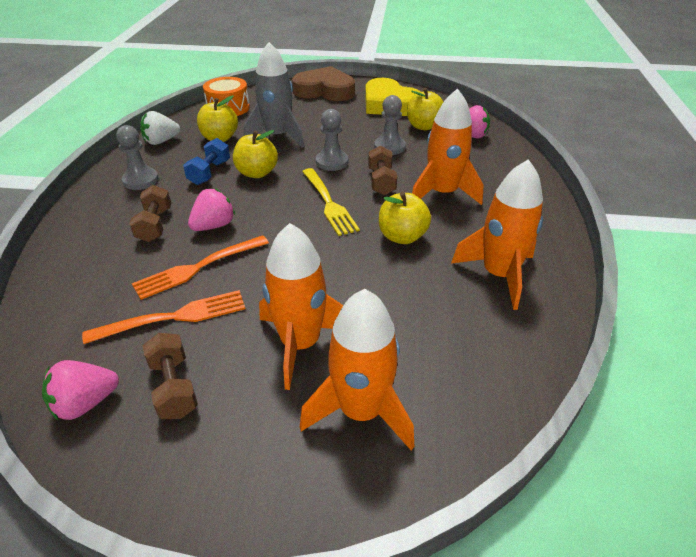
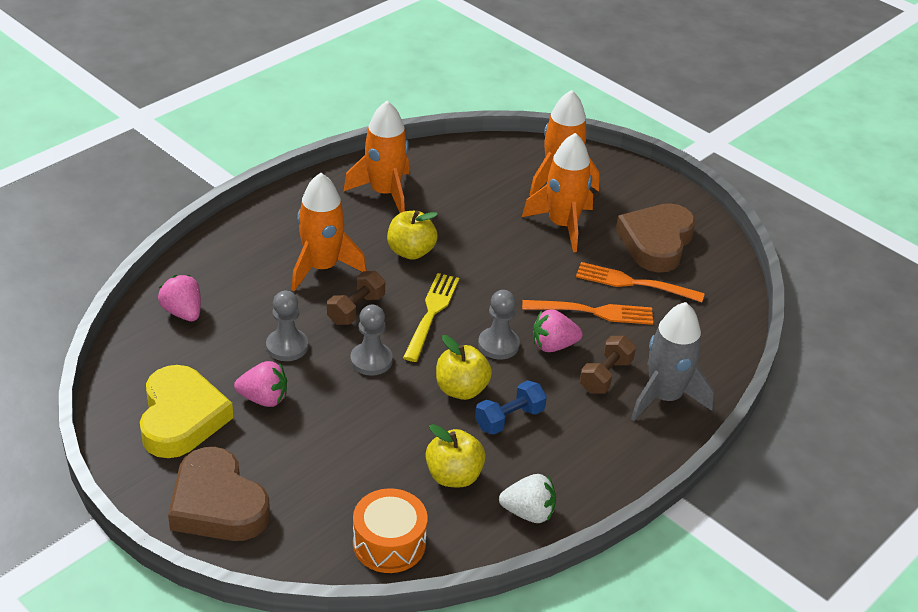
camera: 145 degrees left, 0 degrees up
pink strawberry [42,360,119,421] -> pink strawberry moved to [234,361,287,407]
grey pawn [116,125,159,190] -> grey pawn moved to [478,290,520,359]
brown dumbbell [143,333,198,419] -> brown heart [616,203,696,273]
grey rocket [244,42,304,148] -> grey rocket moved to [631,302,714,421]
yellow apple [407,88,443,130] -> none

